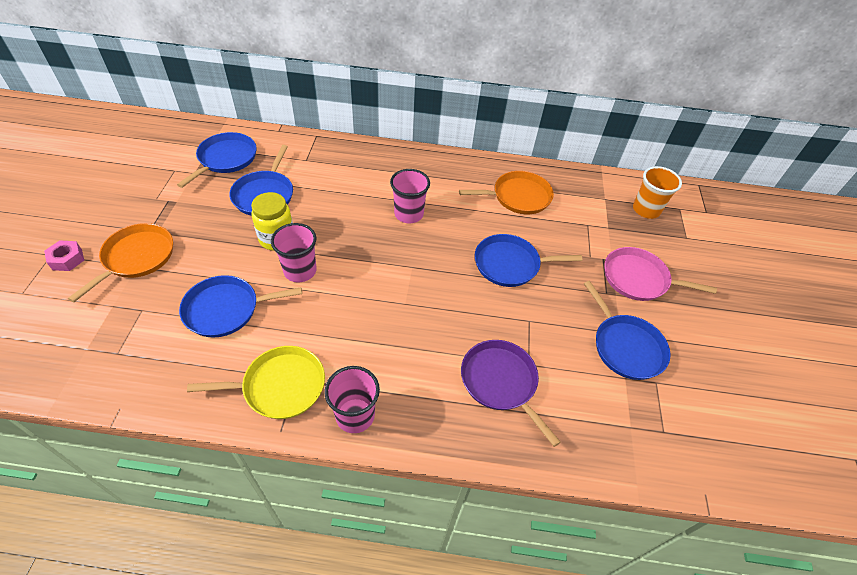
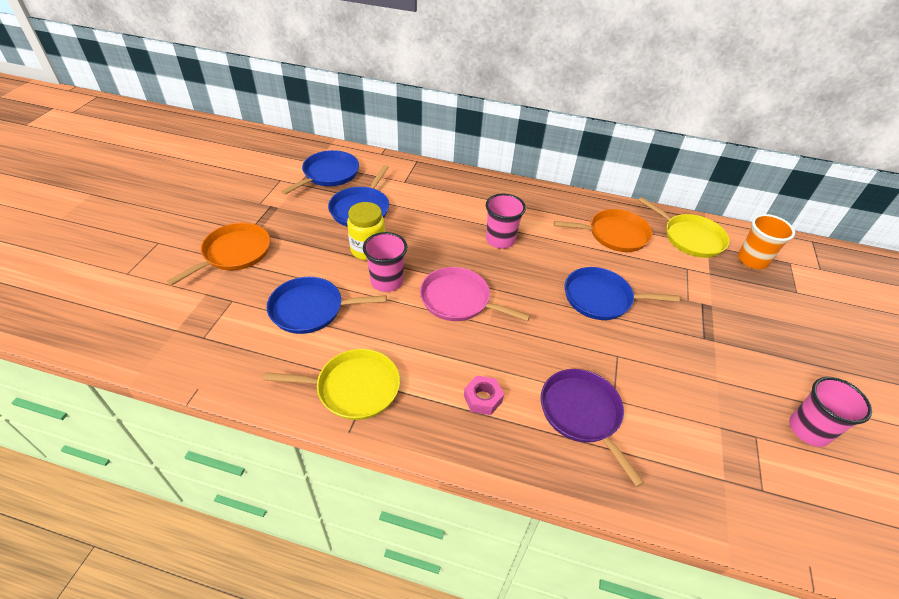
camera: 10 degrees right, 5 degrees down
pink nut [44,240,84,271] -> pink nut moved to [464,376,504,415]
pink cup [324,366,380,433] -> pink cup moved to [789,377,872,447]
blue pan [584,281,671,380] -> none
pink pan [604,247,717,301] -> pink pan moved to [420,267,530,321]
none -> yellow pan [638,197,730,258]

